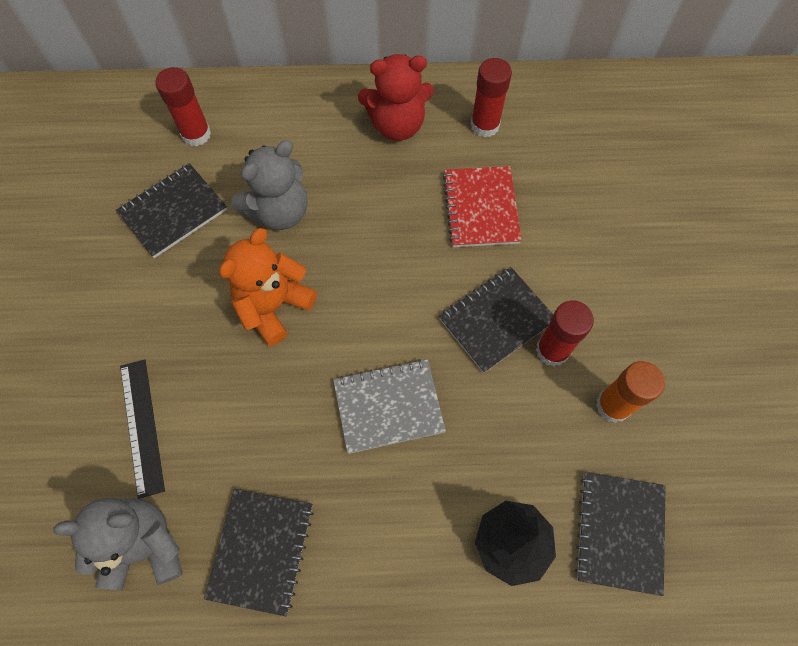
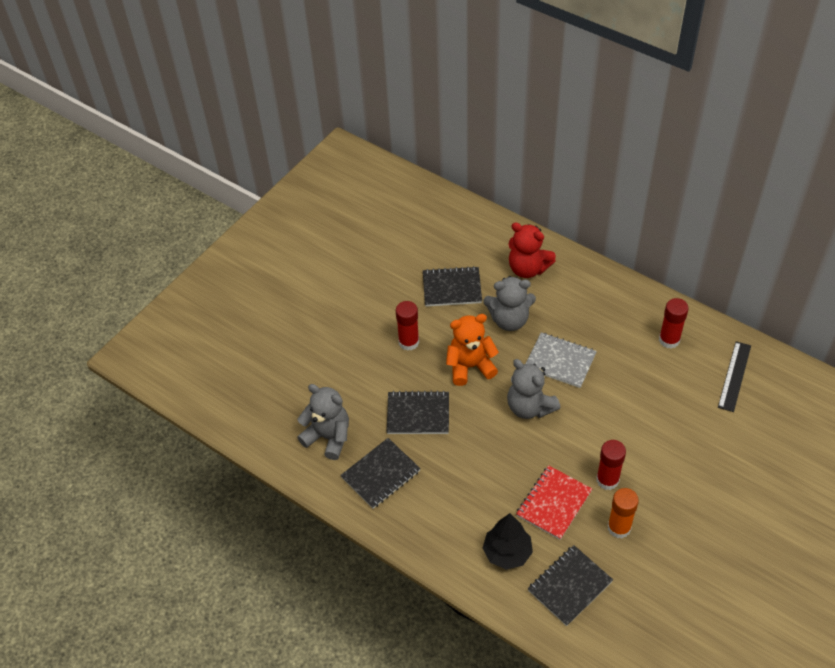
camera: 40 degrees right, 15 degrees down
black ruler [120,359,165,499] -> black ruler moved to [718,341,751,412]
red glue stick [156,67,211,146] -> red glue stick moved to [396,301,419,351]
grey notebook [333,359,446,454] -> grey notebook moved to [526,332,597,388]
red teddy bear [358,54,434,141] -> red teddy bear moved to [508,223,556,278]
black notebook [439,267,553,373] -> black notebook moved to [387,391,449,434]
red notebook [443,166,522,247] -> red notebook moved to [516,465,592,540]
none -> grey teddy bear [507,359,561,419]

